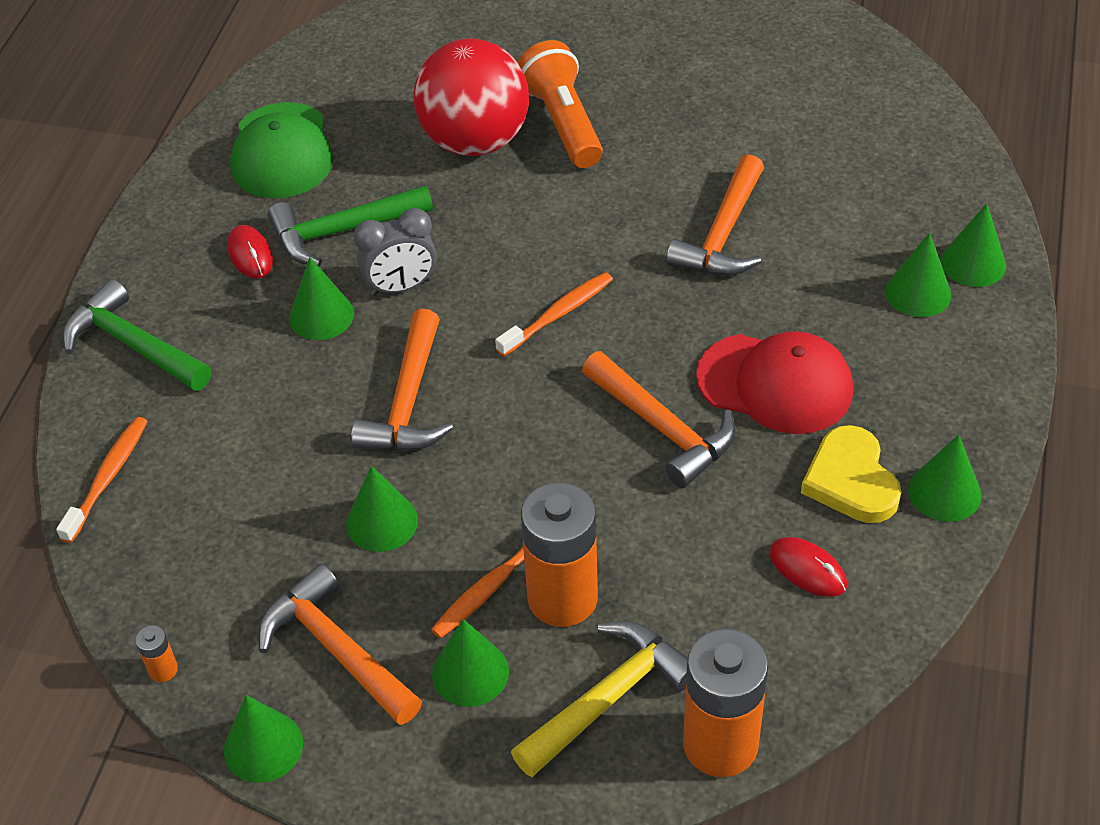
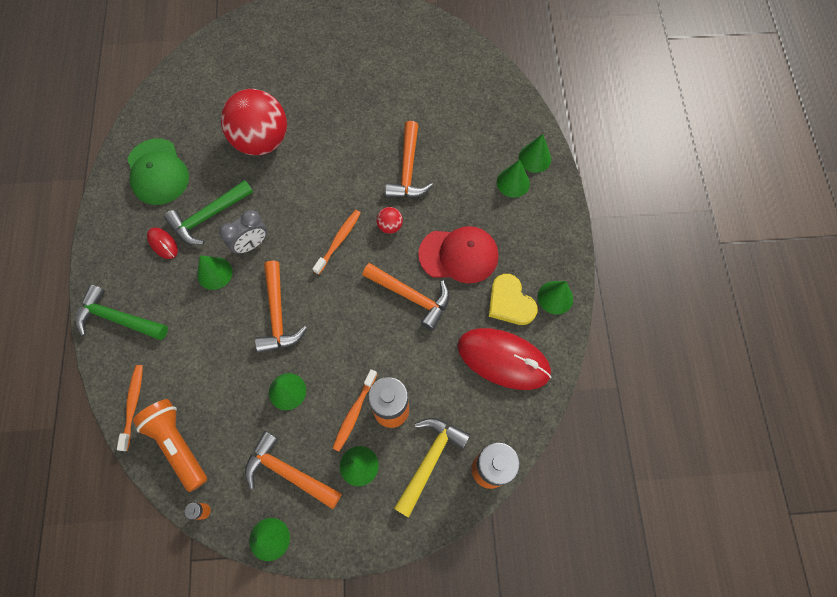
camera: 20 degrees left, 20 degrees up
orange flashlight [518,40,603,168] -> orange flashlight moved to [133,399,207,492]
red mouse [769,537,847,597] -> red mouse [457,328,551,390], size x2.22
none -> red ball [376,207,403,234]

